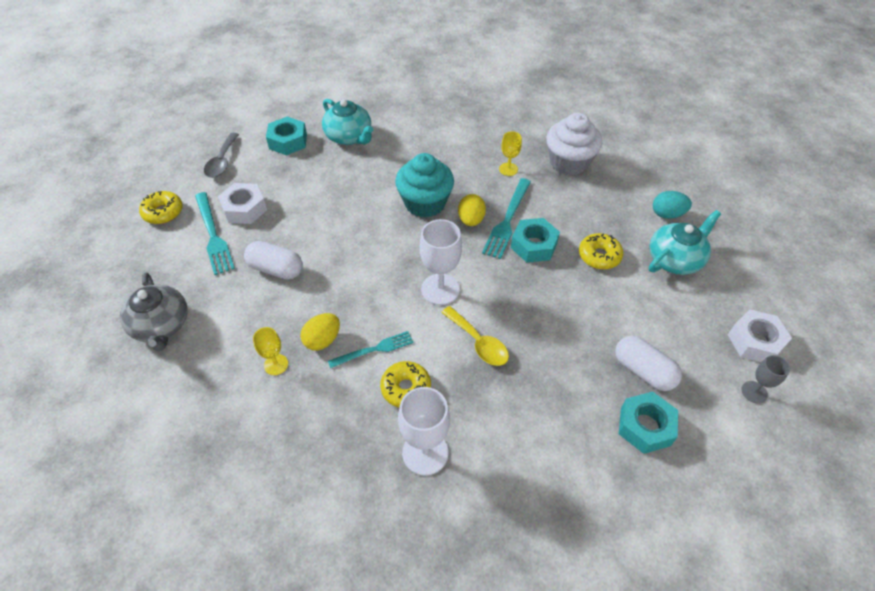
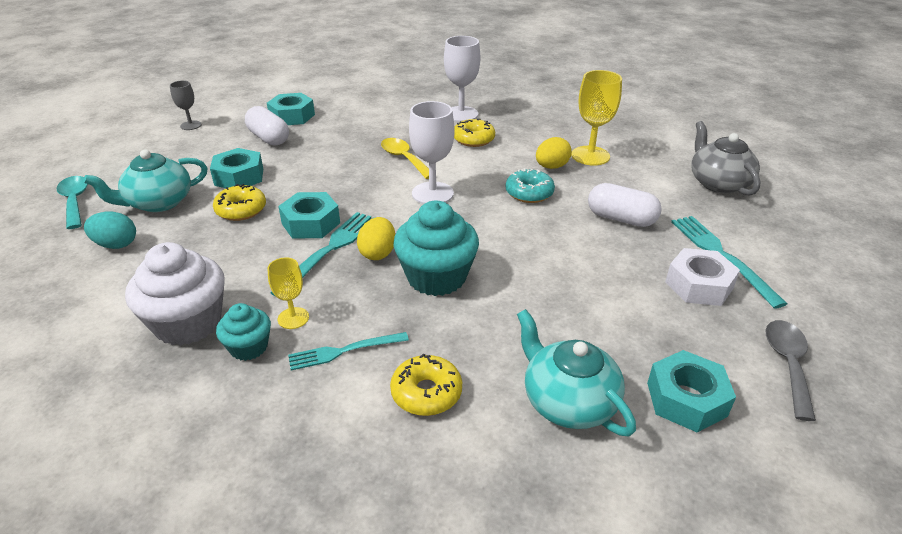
camera: 175 degrees left, 15 degrees down
yellow donut [139,191,183,224] -> yellow donut moved to [390,353,462,416]
yellow goblet [253,327,288,375] -> yellow goblet [571,70,622,166], size x1.75
turquoise fork [328,331,413,368] -> turquoise fork moved to [288,332,409,371]
white nut [728,309,792,362] -> none
none -> turquoise spoon [57,176,88,229]
none -> turquoise nut [210,148,263,188]
none -> turquoise cupcake [216,303,271,361]
none -> turquoise donut [506,168,555,203]

